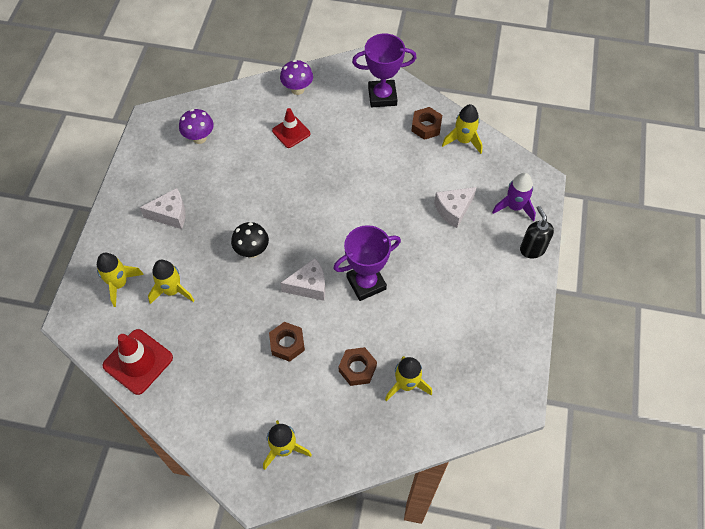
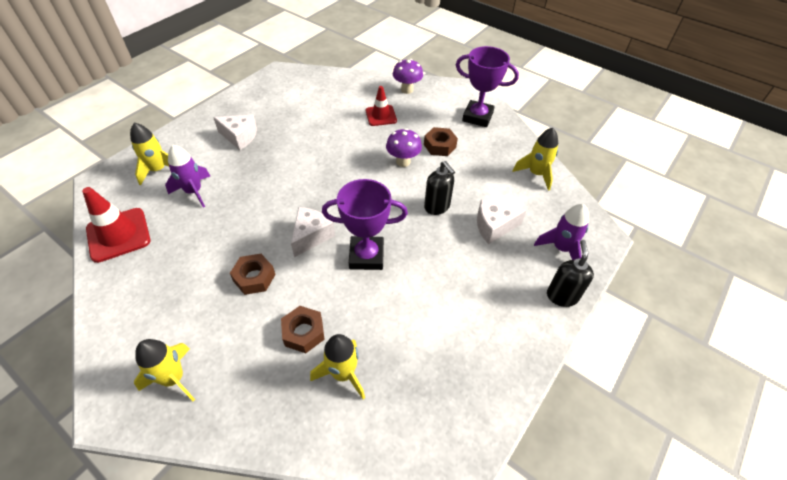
camera: 25 degrees right, 10 degrees down
yellow rocket [148,260,195,304] -> purple rocket [165,145,210,207]
purple mushroom [179,109,214,144] -> purple mushroom moved to [386,128,422,167]
black mushroom [231,222,269,258] -> none
white cheese [280,258,325,301] -> white cheese turned 75 degrees counterclockwise [291,207,335,257]
brown nut [411,107,442,140] -> brown nut moved to [424,127,458,156]
none -> black soap dispenser [424,161,455,215]

